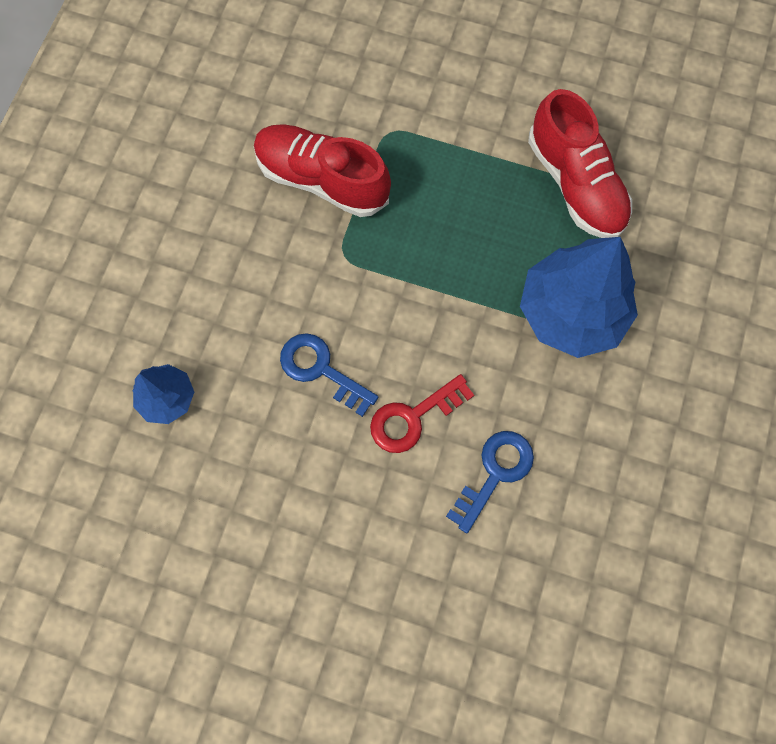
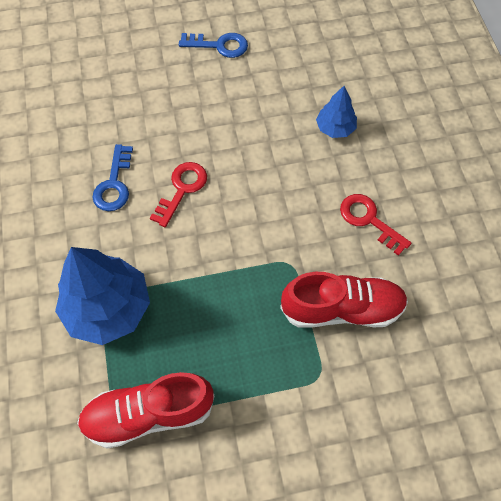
camera: 150 degrees right, 10 degrees down
blue key [280,333,378,417] -> blue key moved to [179,33,248,58]
red shoe [528,89,632,238] -> red shoe turned 45 degrees counterclockwise [77,372,214,448]
none -> red key [340,194,411,256]

